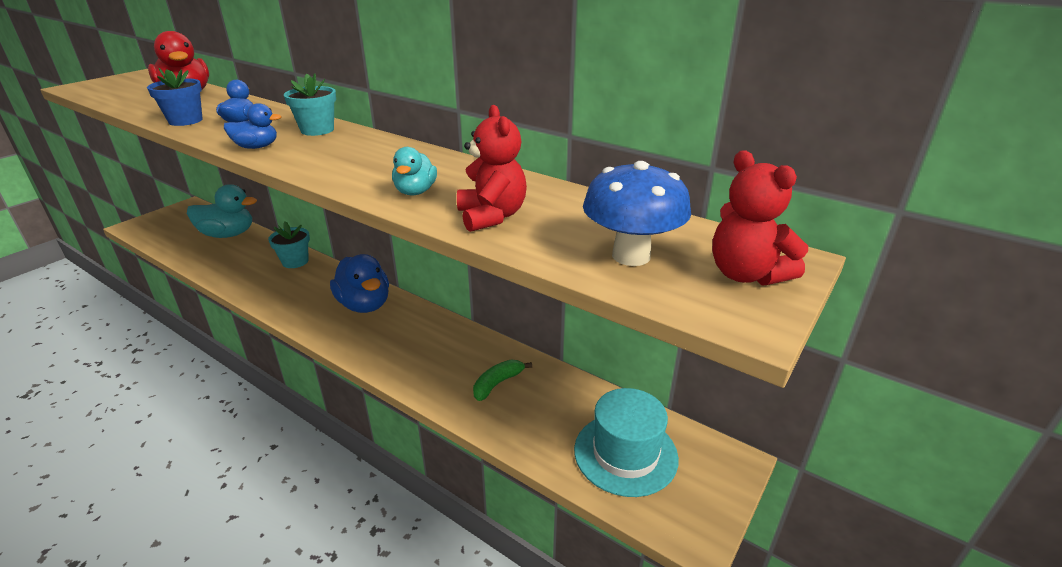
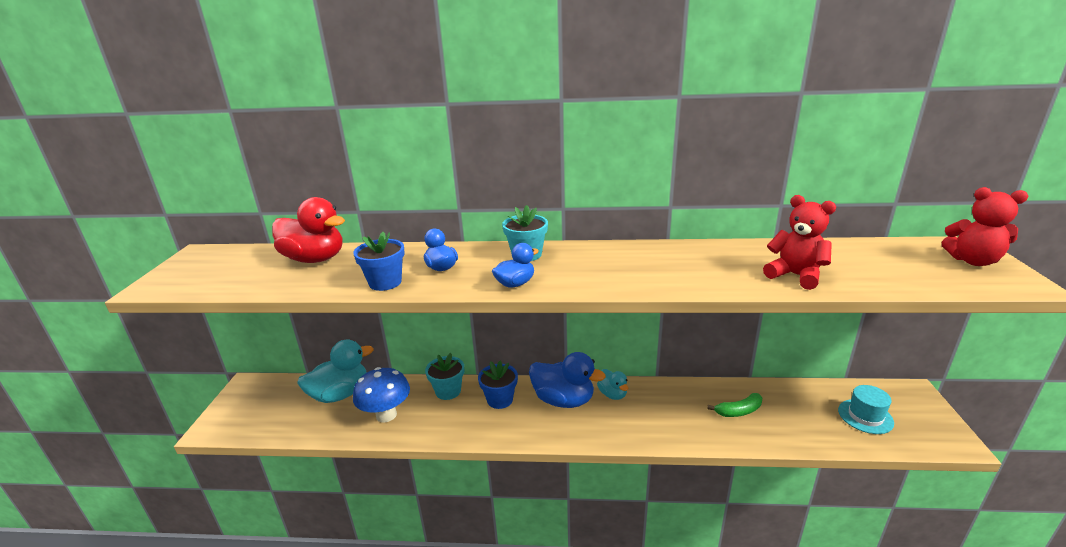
camera: 30 degrees left, 5 degrees down
turquoise duck [392,147,437,196] -> turquoise duck moved to [597,369,628,400]
green banana [473,360,532,401] -> green banana turned 120 degrees counterclockwise [707,393,762,417]
turquoise hat [574,388,679,497] -> turquoise hat [838,385,894,434], size x0.65
blue mushroom [583,161,691,266] -> blue mushroom moved to [353,367,410,422]
none -> blue flower pot [478,361,518,409]

